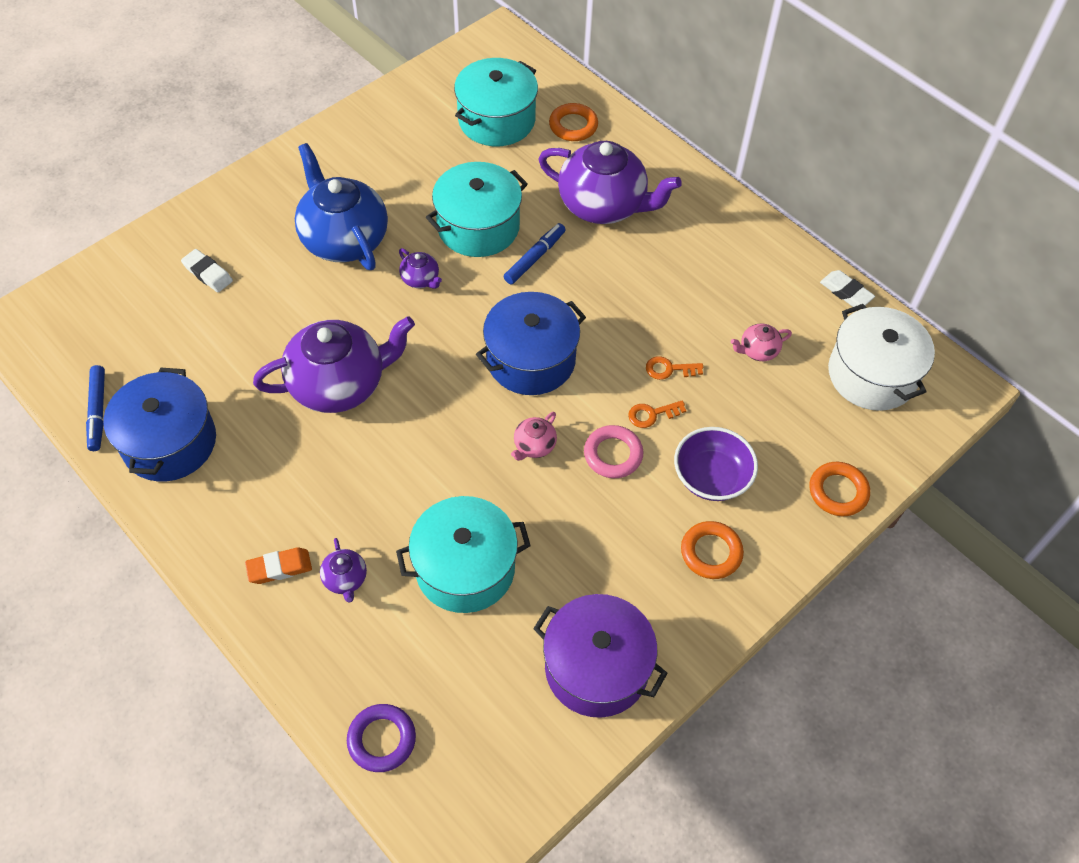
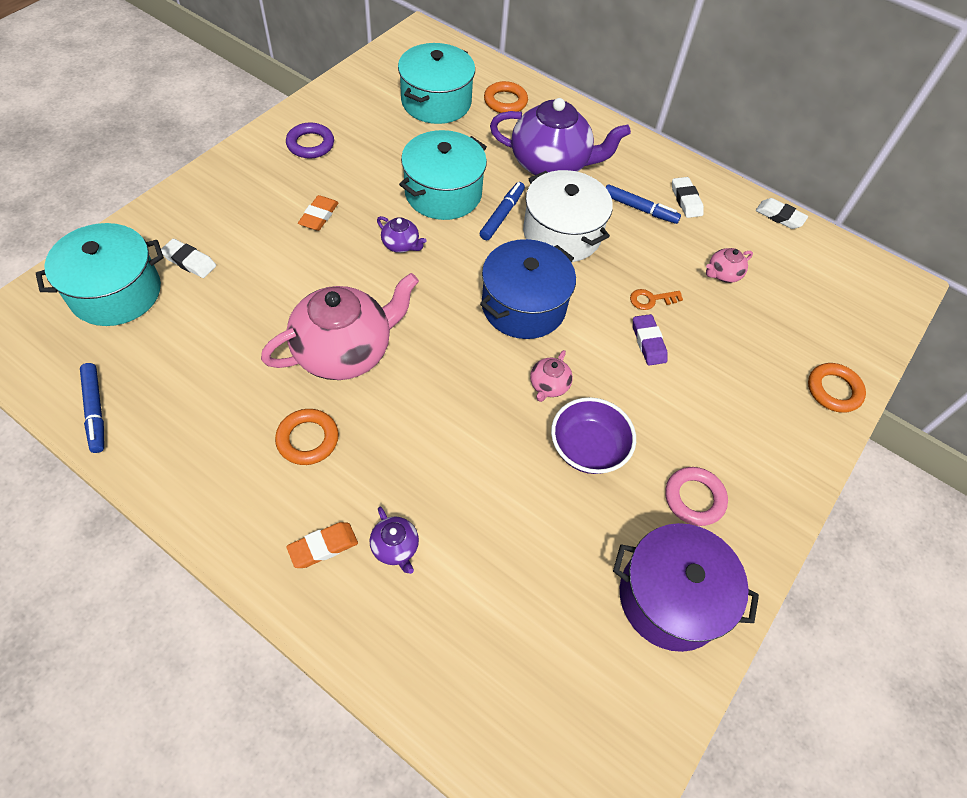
camera: 15 degrees left, 0 degrees up
blue pot [103,367,216,482] -> none
purple teapot [253,316,415,413] -> pink teapot [261,273,419,380]
blue teapot [295,143,388,270] -> orange eraser [298,195,339,231]
purple ring [347,704,416,772] -> purple ring moved to [286,122,334,158]
turquoise pot [396,496,531,613] -> turquoise pot moved to [36,223,164,326]
pink ring [584,425,643,478] -> pink ring moved to [665,467,728,526]
orange key [628,400,686,428] -> purple eraser [633,314,668,366]
purple bowl [674,427,758,501] -> purple bowl moved to [551,397,636,474]
orange ring [681,521,744,579] -> orange ring moved to [275,409,339,465]
white pot [828,304,935,411] -> white pot moved to [523,170,613,262]
none -> blue marker [605,184,681,224]
none -> white eraser [672,177,704,218]

